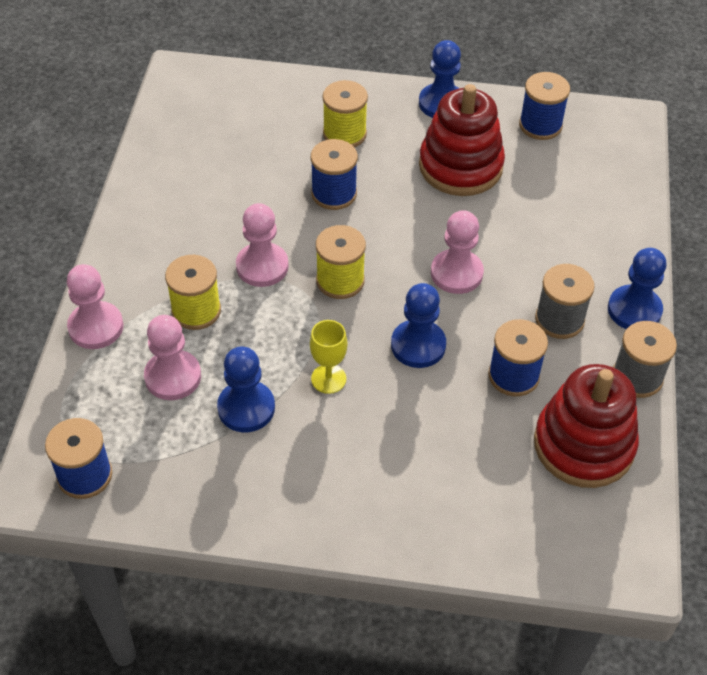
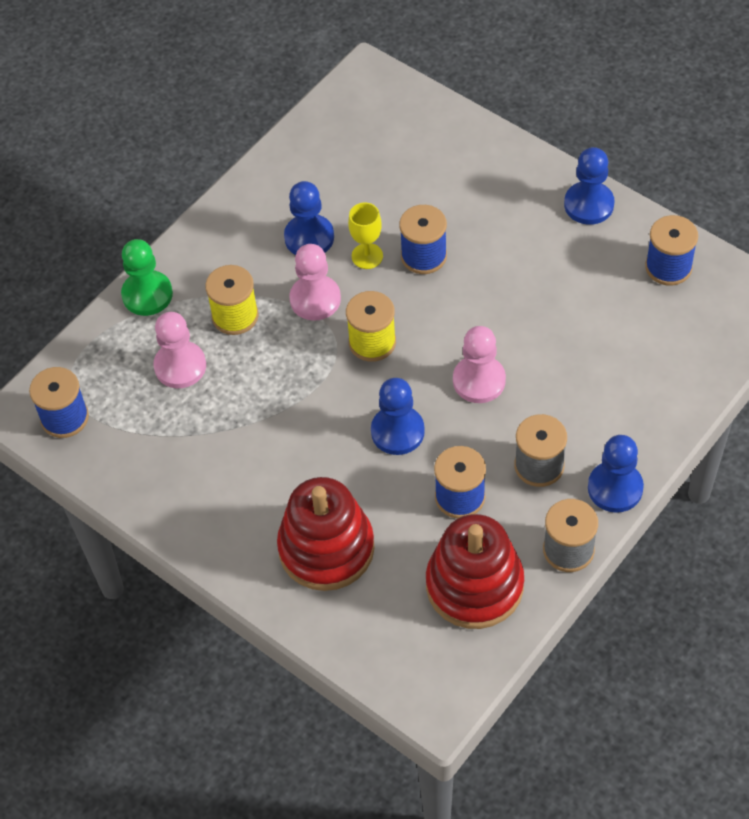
camera: 35 degrees right, 5 degrees up
pink pawn [67,264,124,349] -> green pawn [121,239,173,316]
blue pawn [217,347,275,432] -> blue pawn moved to [284,181,334,255]
yellow goblet [310,320,347,394] -> yellow goblet moved to [348,203,383,269]
yellow spool [323,80,368,147] -> none
red stacking toy [419,84,505,196] -> red stacking toy moved to [277,477,375,591]

